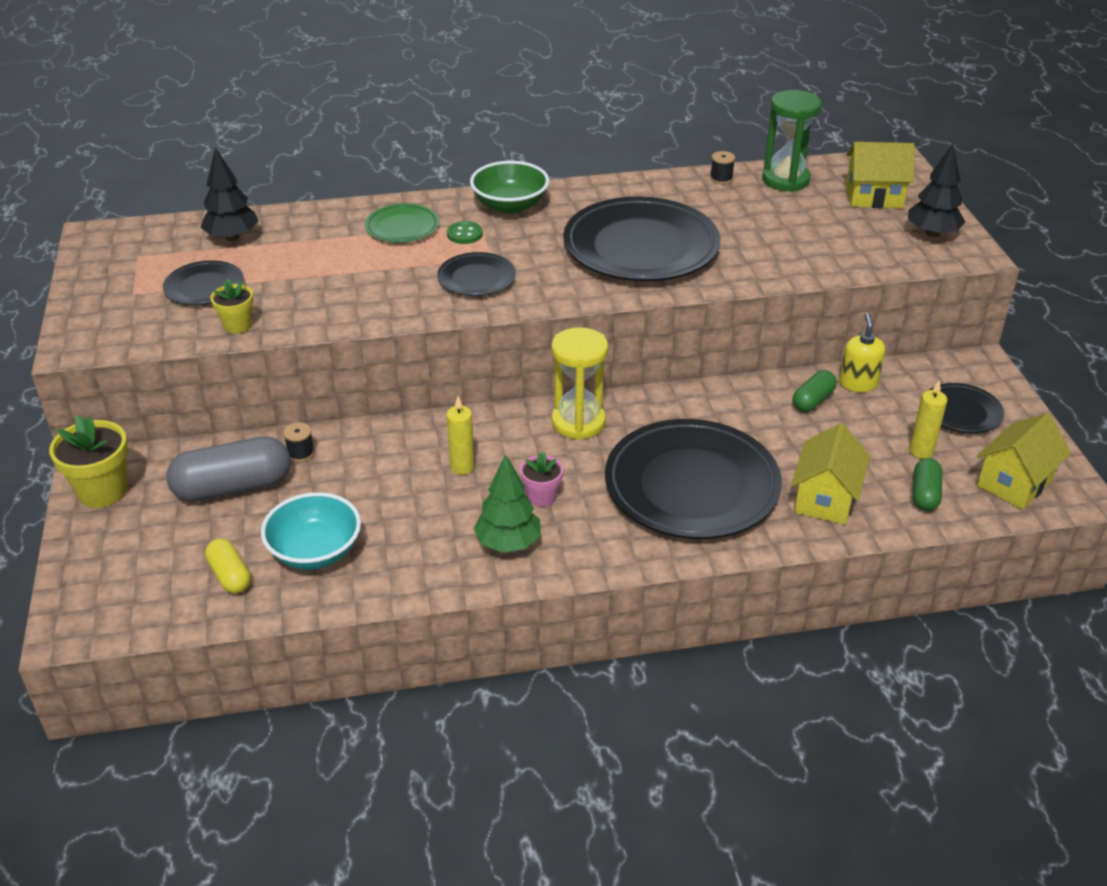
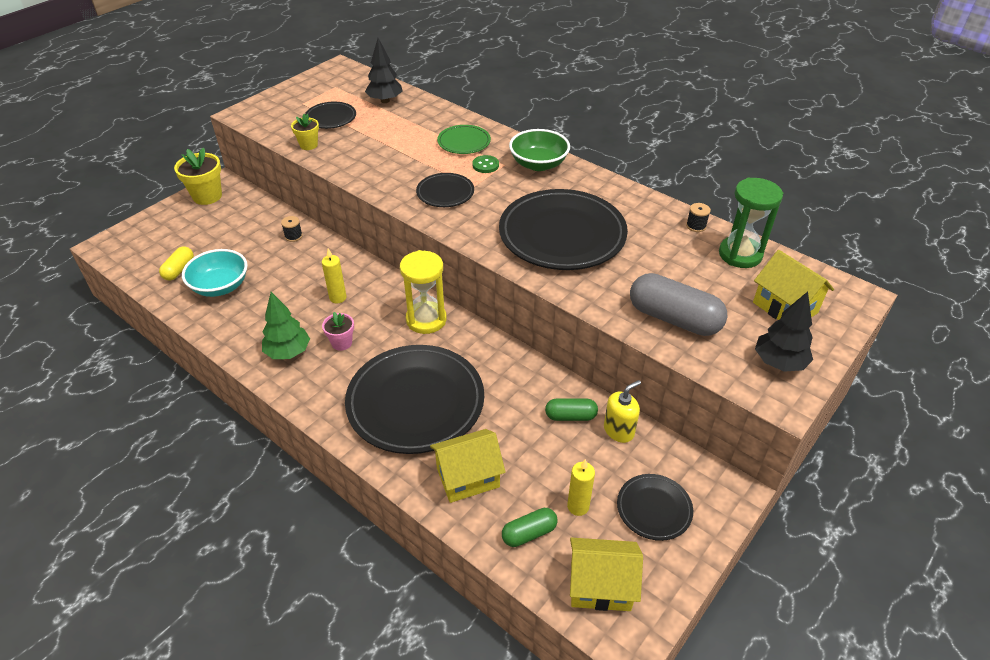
camera: 50 degrees right, 5 degrees up
grey capsule [166,436,291,502] -> grey capsule moved to [630,273,728,336]

